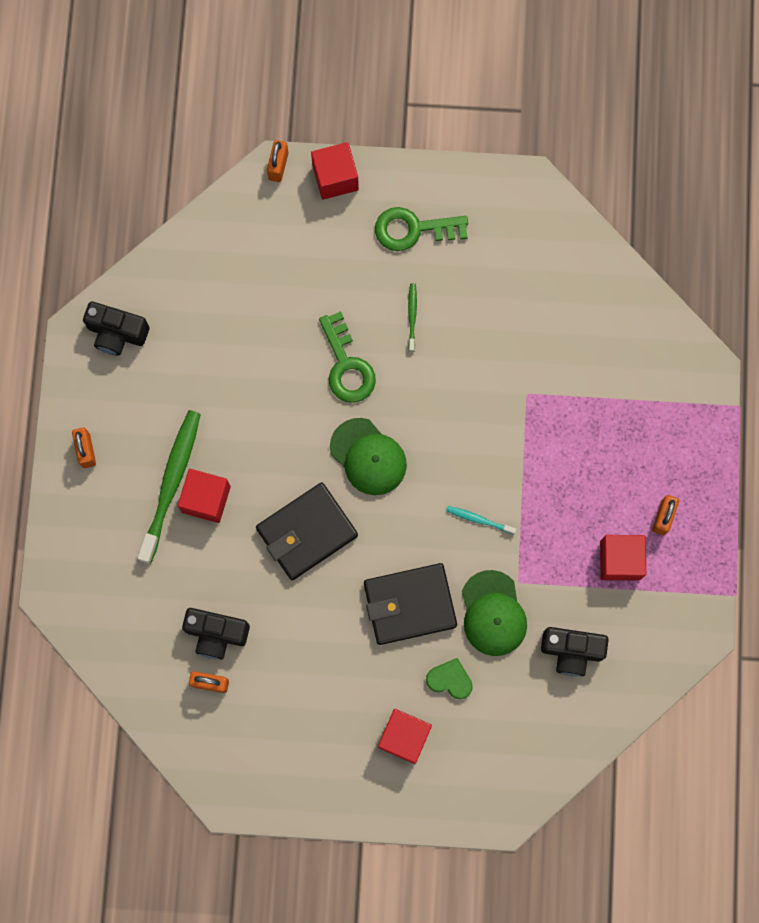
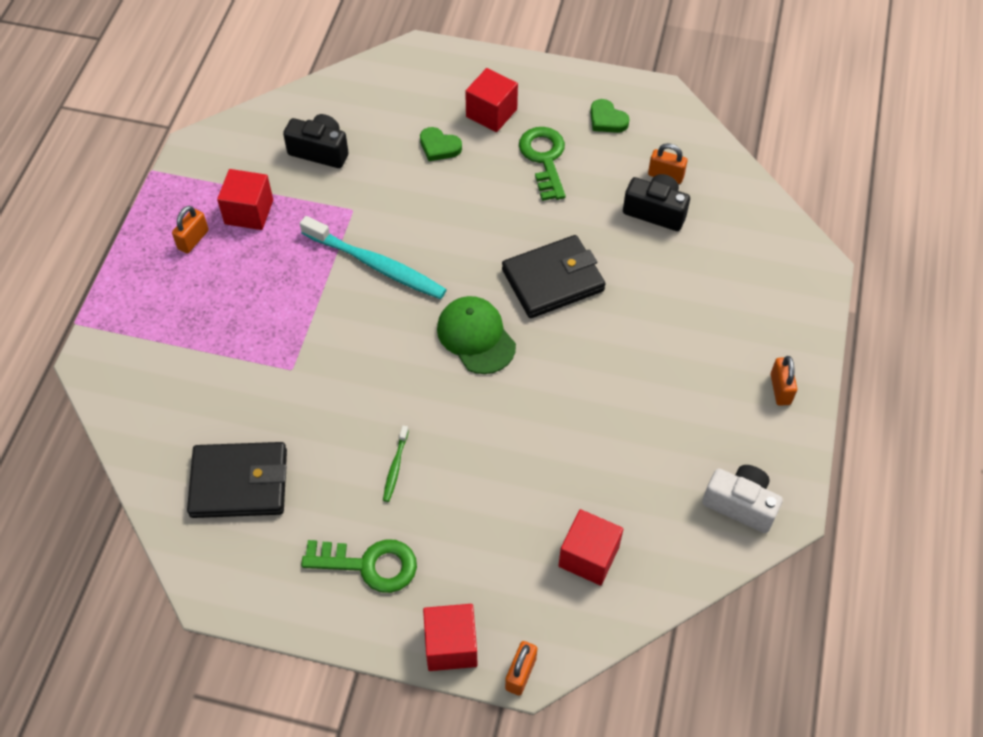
camera: 170 degrees left, 20 degrees down
black camera [83,301,150,356] -> white camera [702,465,783,533]
green toothbrush [137,410,201,564] -> none
red cube [178,469,231,523] -> red cube moved to [558,509,623,586]
green key [319,311,376,403] -> green key moved to [519,127,566,201]
black wallet [364,563,457,645] -> black wallet moved to [187,442,287,518]
turquoise toothbrush [446,506,516,535] -> turquoise toothbrush [300,216,447,299], size x2.22
green cap [462,570,527,656] -> none
none -> green heart [590,99,630,133]

